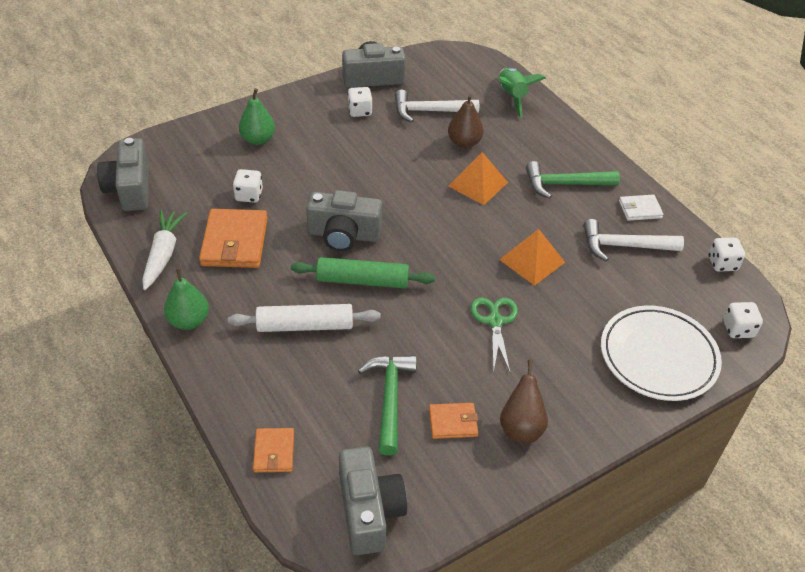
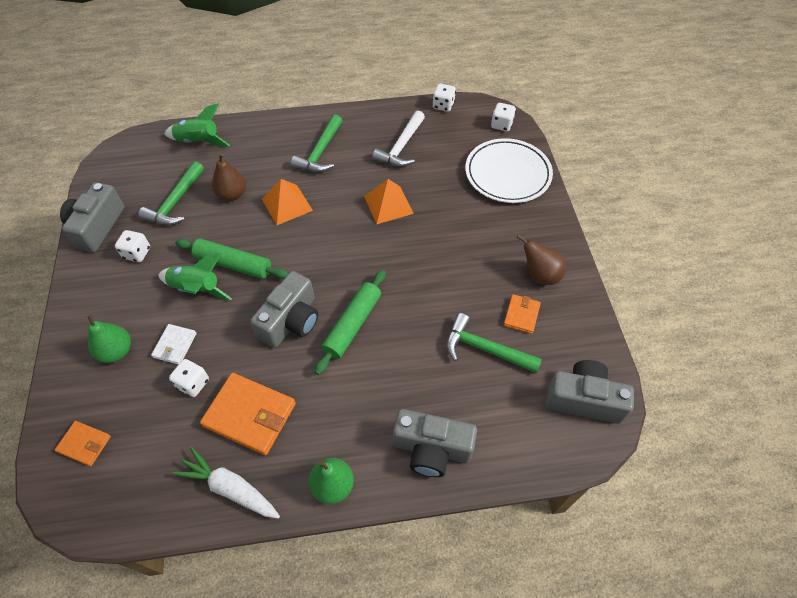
camera: 65 degrees left, 10 degrees up
grey camera [97,138,149,211] -> grey camera moved to [393,409,477,477]
white rolling pin [228,304,381,332] -> none
orange wallet [253,428,294,472] -> orange wallet moved to [55,421,111,466]
white hammer [395,89,479,123] -> green hammer [138,161,204,226]
green scissors [471,298,518,373] -> none
white wallet [619,195,664,221] -> white wallet moved to [151,324,197,365]
none -> green rocket [158,253,232,300]
none -> green rolling pin [175,239,289,279]

